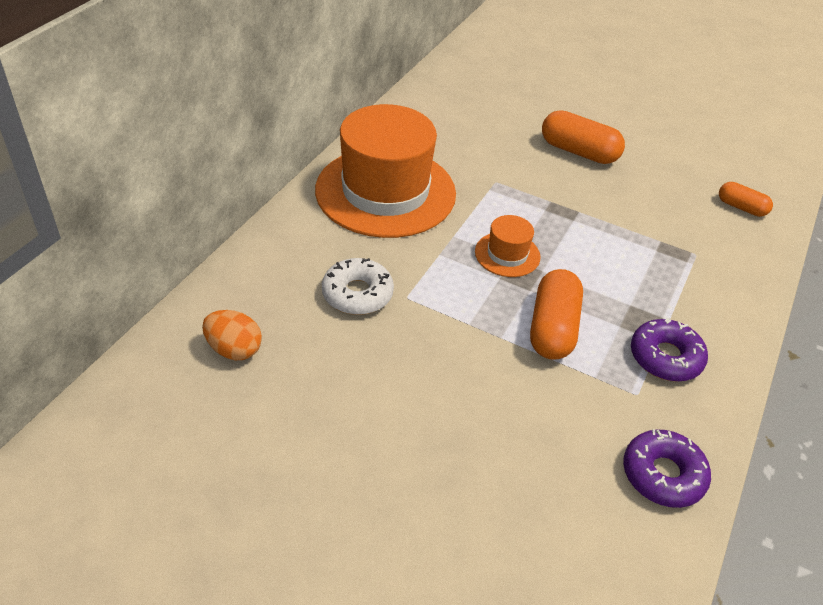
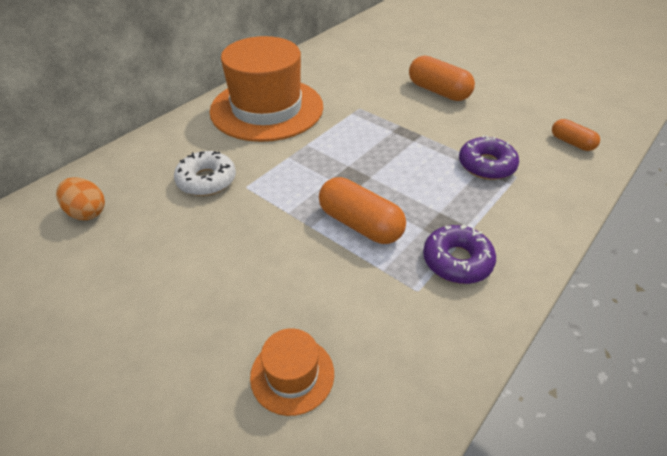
camera: 15 degrees right, 0 degrees up
orange hat [475,215,541,277] -> orange hat moved to [250,328,334,416]
orange capsule [530,269,583,360] -> orange capsule turned 75 degrees counterclockwise [319,177,406,244]
purple donut [623,429,711,508] -> purple donut moved to [459,135,519,180]

